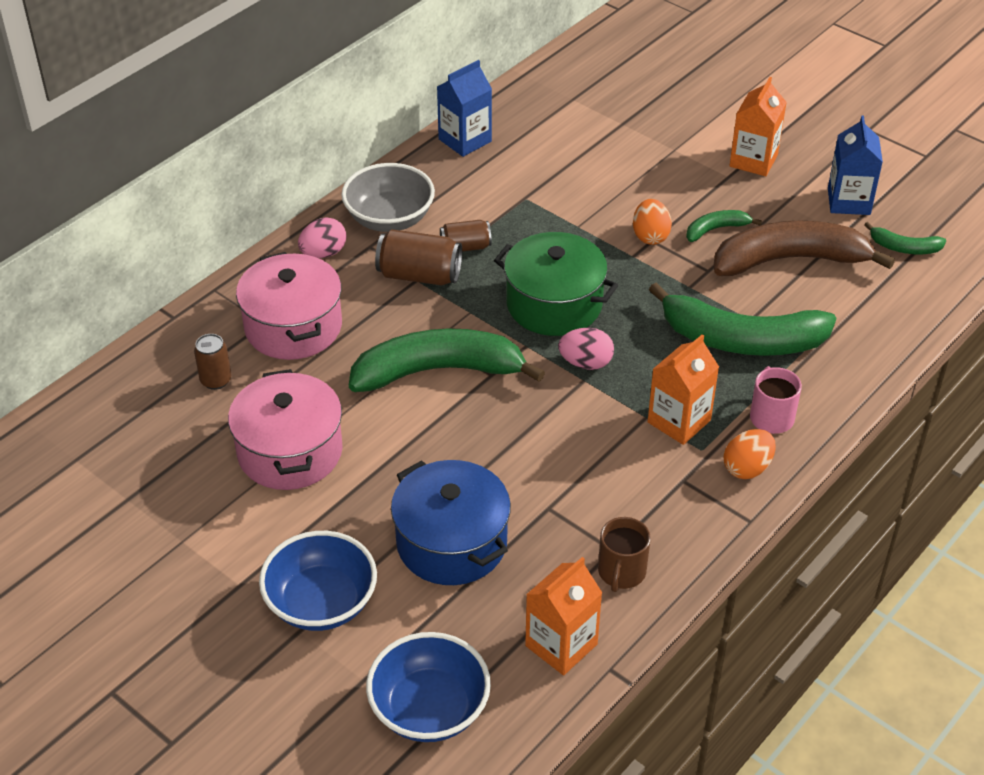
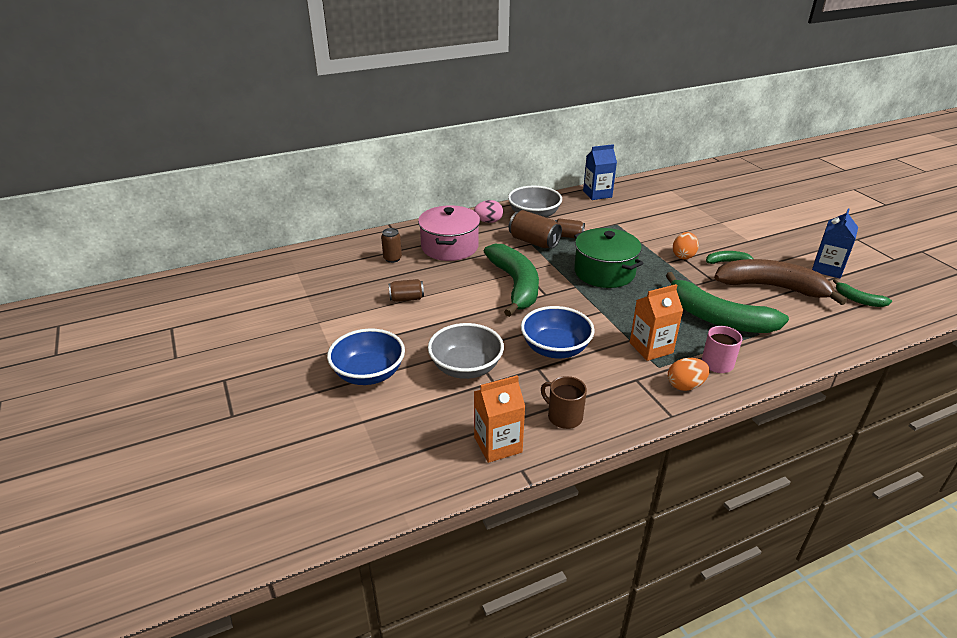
camera: 25 degrees right, 10 degrees down
pink pot [228,369,343,490] -> brown can [388,279,424,302]
green banana [349,328,545,392] -> green banana turned 60 degrees clockwise [484,244,539,317]
blue bowl [366,632,491,742] -> blue bowl moved to [521,306,595,358]
blue pot [391,460,511,585] -> grey bowl [428,323,504,379]
pink egg [558,328,614,370] -> none
brown mug [598,517,651,592] -> brown mug turned 90 degrees clockwise [541,376,587,429]
orange carton [729,77,787,176] -> none

